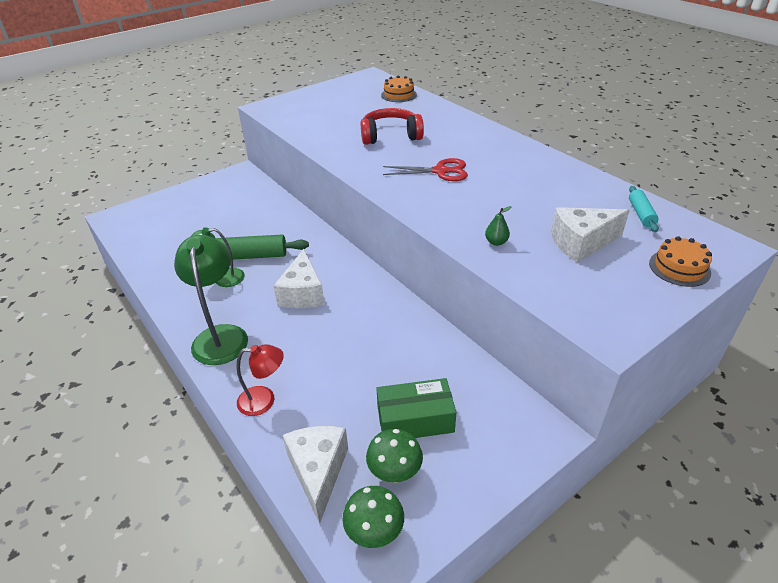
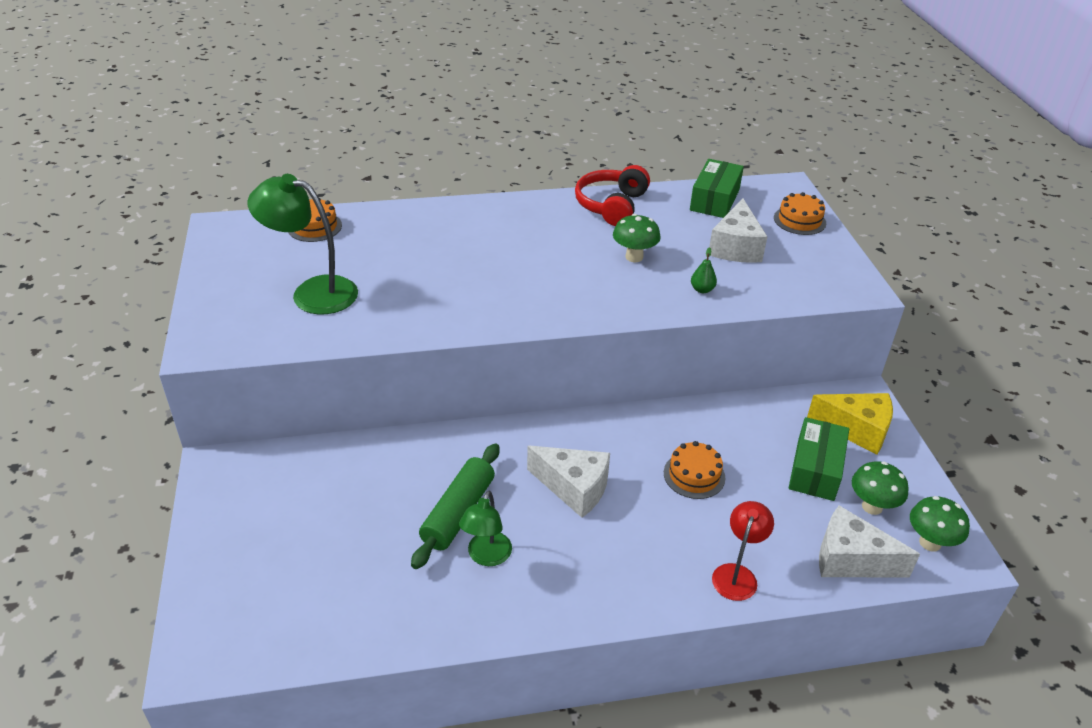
camera: 65 degrees left, 0 degrees up
green lamp [174,235,248,365] -> green lamp moved to [247,174,358,315]
red headphones [361,108,424,145] -> red headphones moved to [575,165,650,226]
red scissors [383,158,468,181] -> none
turquoise rolling pin [629,186,659,232] -> green box [690,159,744,218]
none -> green mushroom [613,214,661,262]
none -> orange cake [664,441,725,499]
none -> yellow cheese [807,393,893,455]

